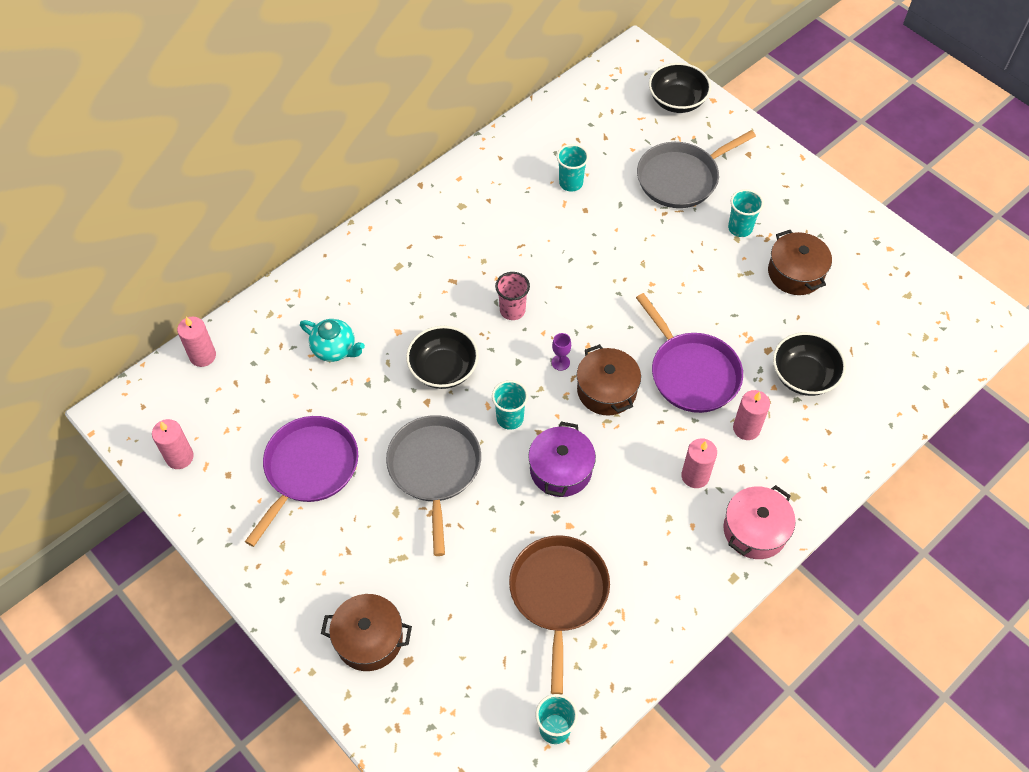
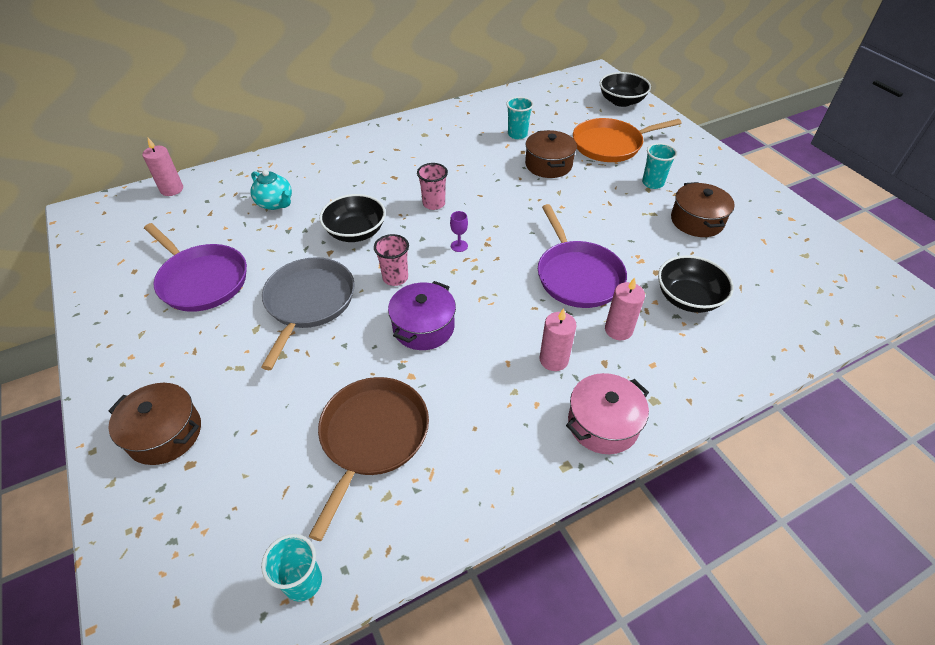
camera: 15 degrees right, 10 degrees down
pink candle [152,419,194,469] -> none
purple pan [245,416,358,547] -> purple pan turned 90 degrees clockwise [144,223,247,312]
turquoise cup [492,380,528,430] -> pink cup [374,234,409,286]
brown pot [577,344,641,416] -> brown pot moved to [525,130,577,178]
grey pan [637,130,756,208] -> orange pan [573,118,682,162]

